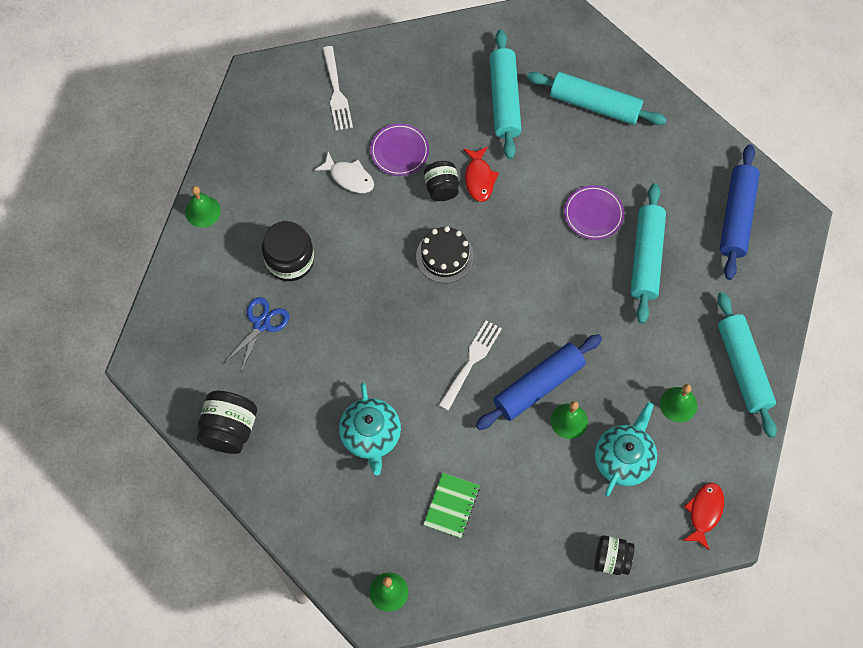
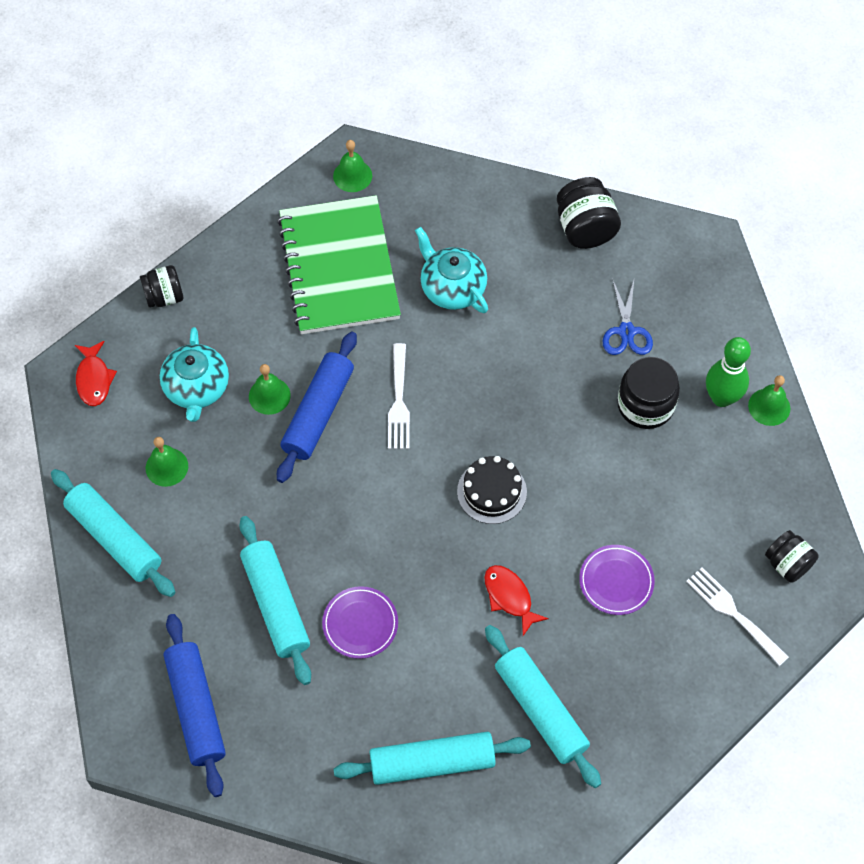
camera: 150 degrees right, 5 degrees down
white fish [314,152,374,193] -> none
green notebook [423,473,480,538] -> green notebook [277,195,401,334], size x2.38
black jar [424,161,459,201] -> black jar moved to [765,530,818,583]
none -> green bowling pin [706,337,751,407]

